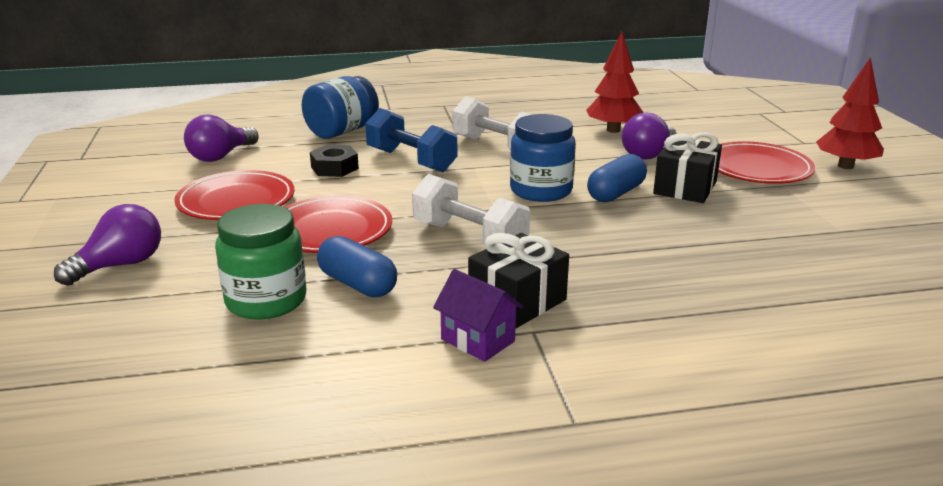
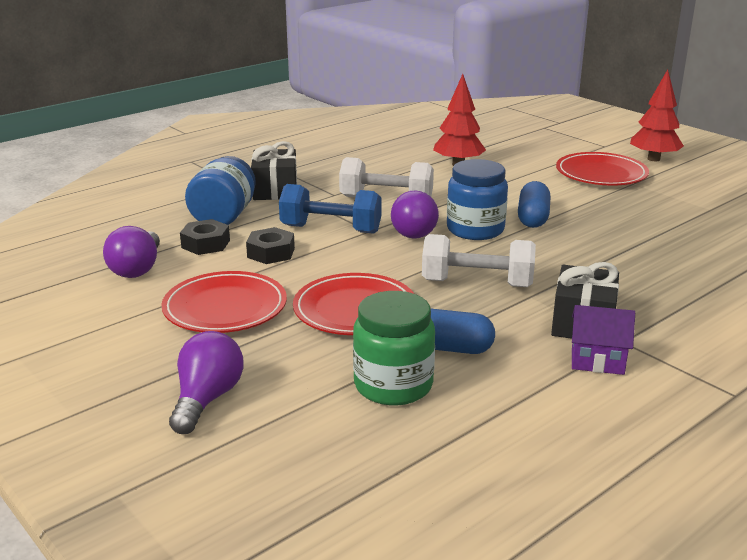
camera: 30 degrees left, 0 degrees up
purple light bulb [622,112,677,159] -> purple light bulb moved to [391,191,439,239]
black gift [653,132,722,203] -> black gift moved to [251,141,297,200]
none -> black nut [180,219,230,255]

